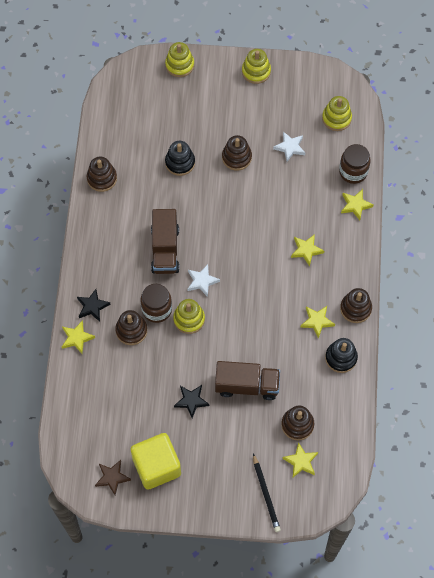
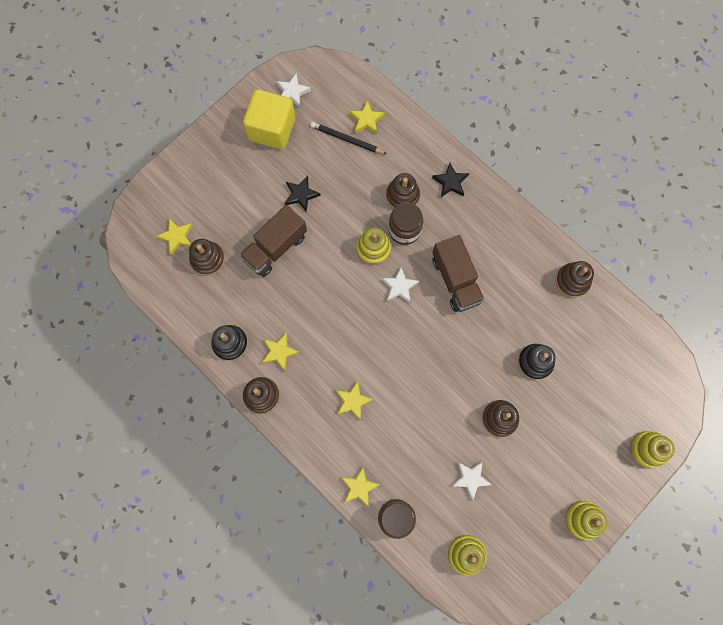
camera: 130 degrees right, 10 degrees up
yellow star [62,320,95,354] -> yellow star moved to [349,100,385,134]
brown star [95,460,131,495] -> white star [276,74,311,108]
brown truck [151,209,179,274] -> brown truck turned 150 degrees counterclockwise [432,235,485,312]
black pencil [253,453,281,532] -> black pencil moved to [310,122,387,154]

